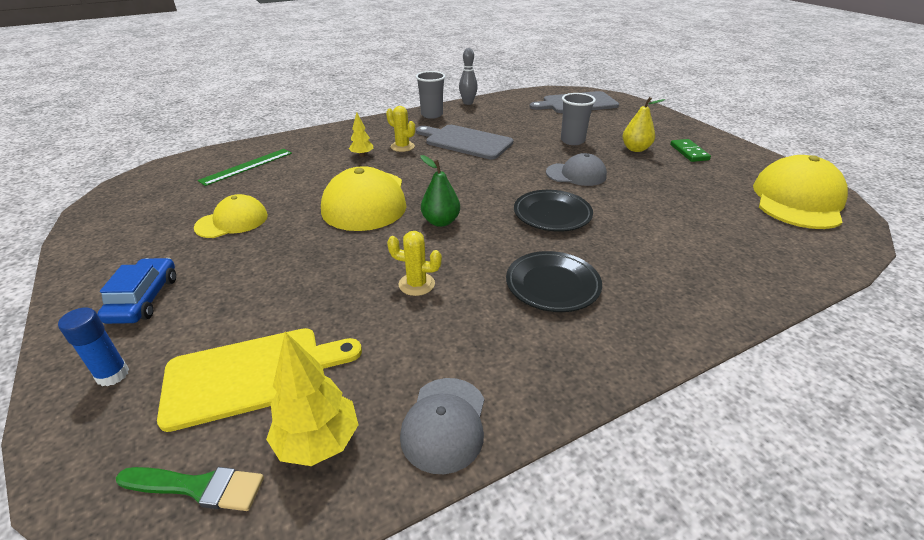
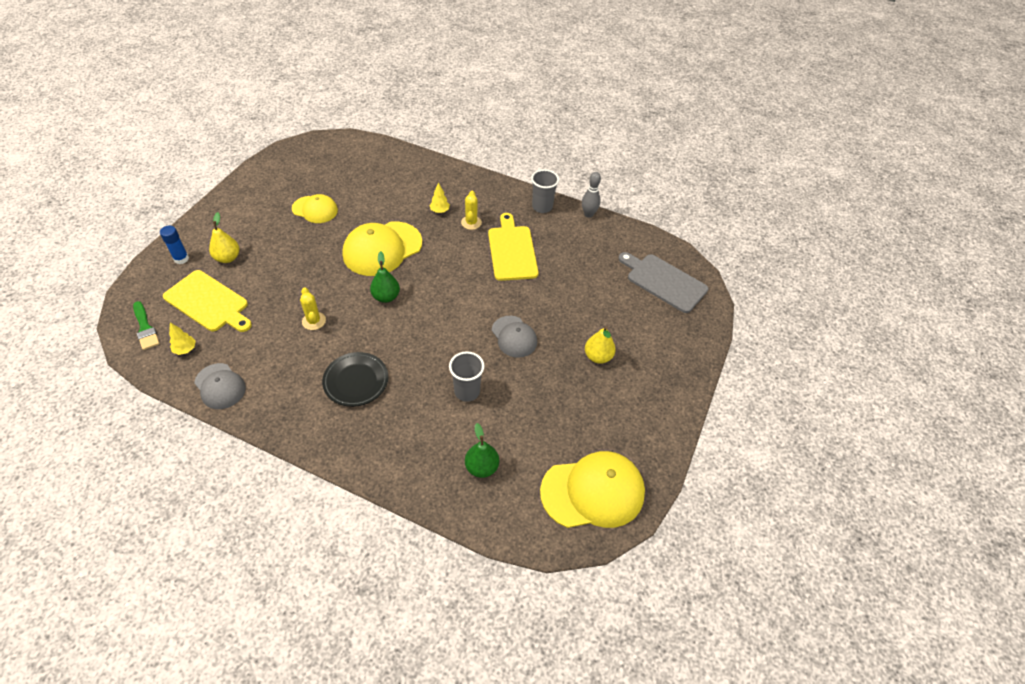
camera: 50 degrees right, 15 degrees up
blue car [97,258,176,324] -> none
green ruler [197,149,292,186] -> none
yellow tree [266,332,358,466] -> yellow tree [169,323,196,355], size x0.58
grey cap [400,378,484,474] -> grey cap turned 105 degrees counterclockwise [194,363,246,409]
grey cutting board [416,125,513,160] -> yellow cutting board [488,213,539,281]
black plate [514,190,593,232] -> none
grey cup [561,93,596,145] -> grey cup moved to [449,351,485,402]
green domino [670,139,711,162] -> none
none -> yellow pear [209,212,239,263]
none -> green pear [465,423,499,478]

